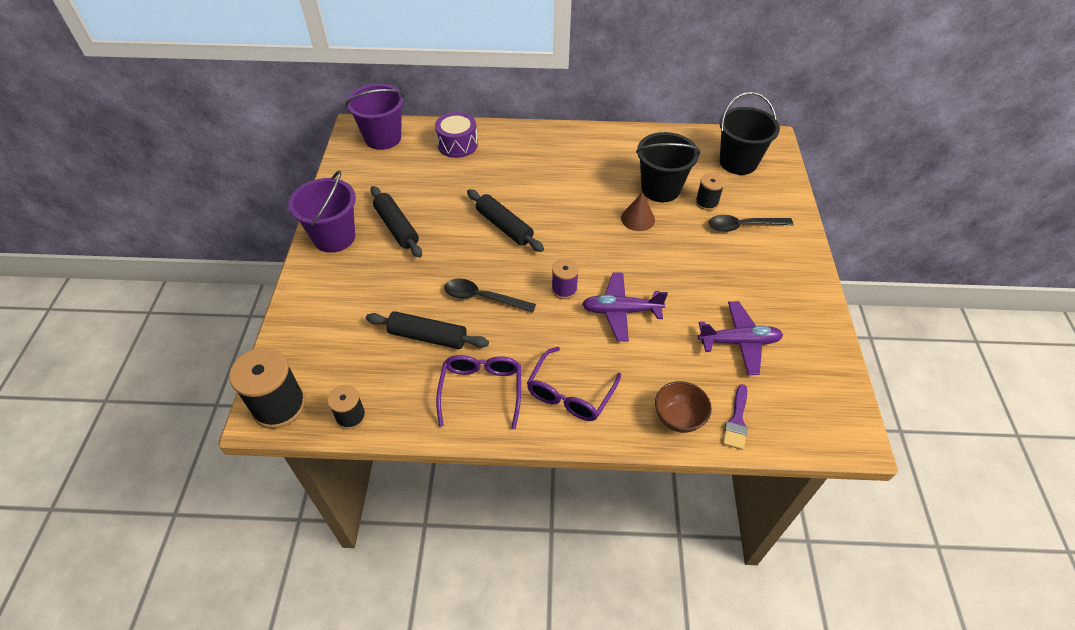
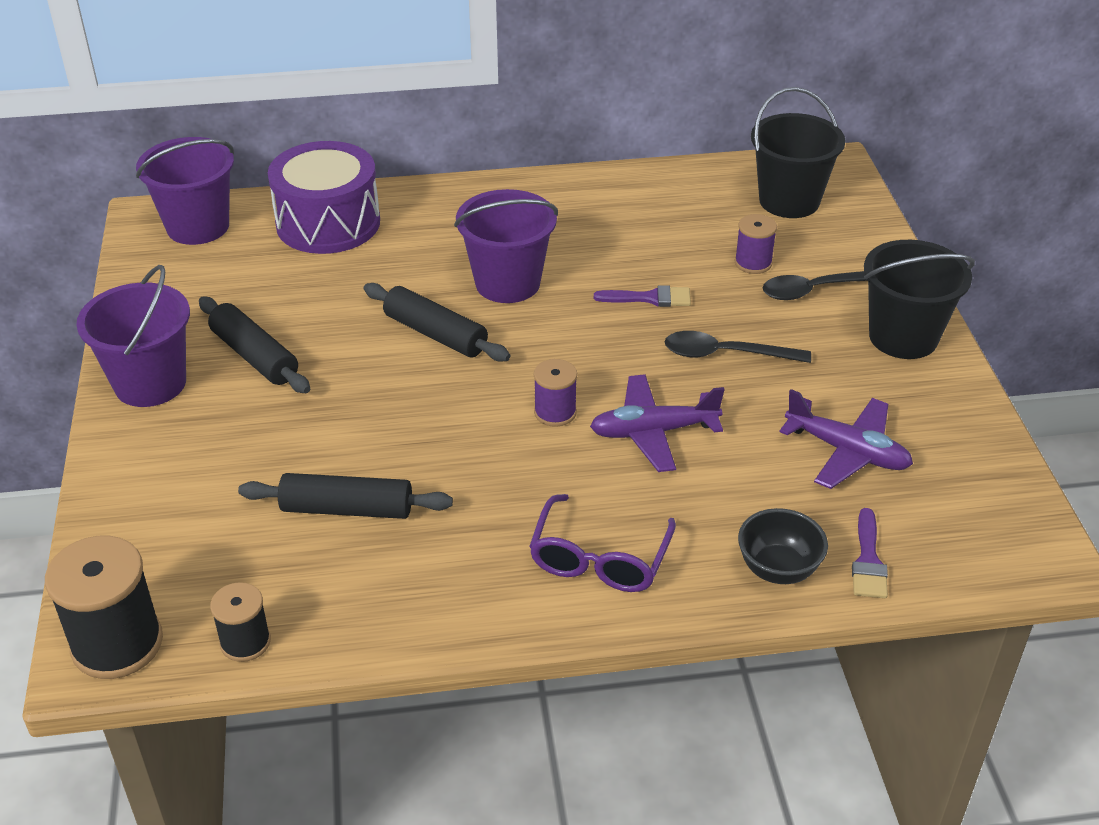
camera: 10 degrees left, 10 degrees down
purple drum [435,112,478,158] -> purple drum [268,141,380,254], size x1.53
purple glasses [436,355,521,429] -> none
black spoon [444,279,536,313] -> black spoon moved to [664,331,811,363]
brown cone [621,192,655,231] -> purple brush [594,285,691,307]
black bucket [636,132,701,202] -> black bucket moved to [864,240,975,359]
brown bowl [655,381,712,433] -> black bowl [738,508,828,584]
black spool [695,173,725,211] -> purple spool [735,214,777,274]
purple plane [698,301,783,375] -> purple plane turned 45 degrees clockwise [779,389,913,489]
none -> purple bucket [454,189,558,303]

